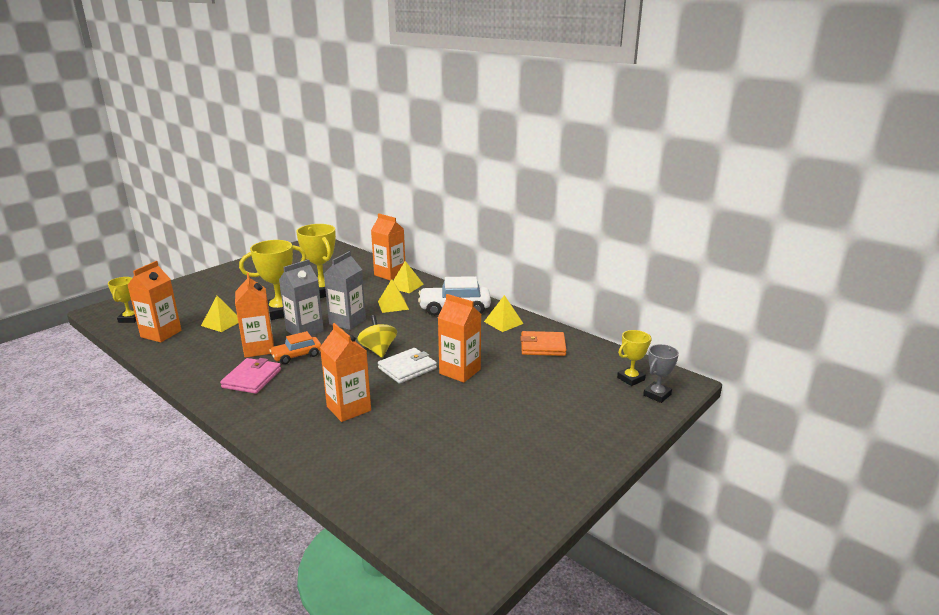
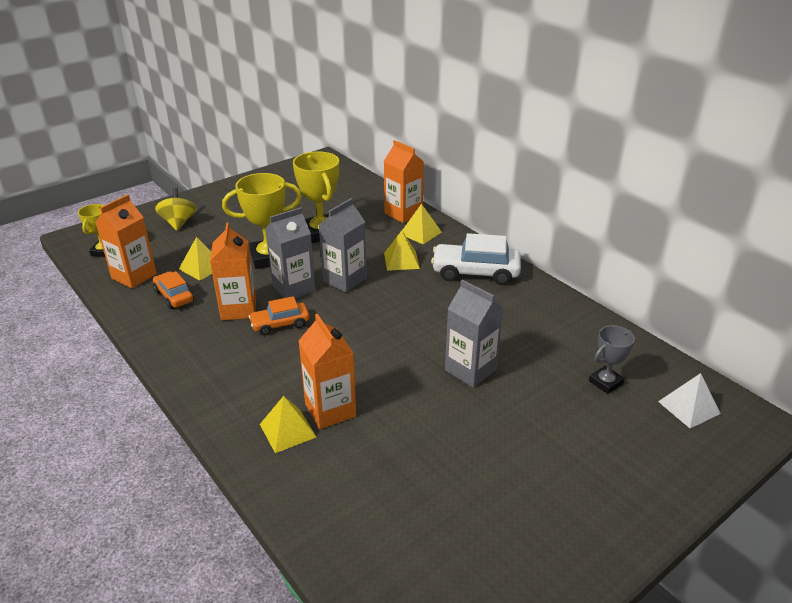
camera: 10 degrees right, 10 degrees up
pink wallet [220,358,281,394] -> none
yellow spinning top [357,315,397,358] -> yellow spinning top moved to [155,188,196,231]
white wallet [378,348,437,384] -> none
orange carton [438,294,481,383] -> grey carton [445,279,503,388]
yellow pyramid [484,295,524,332] -> yellow pyramid moved to [260,396,317,453]
orange wallet [520,331,567,356] -> none
yellow trophy [617,330,651,386] -> white pyramid [658,373,721,428]
grey trophy [643,344,679,403] -> grey trophy moved to [589,325,635,394]
none -> orange car [153,271,194,309]

